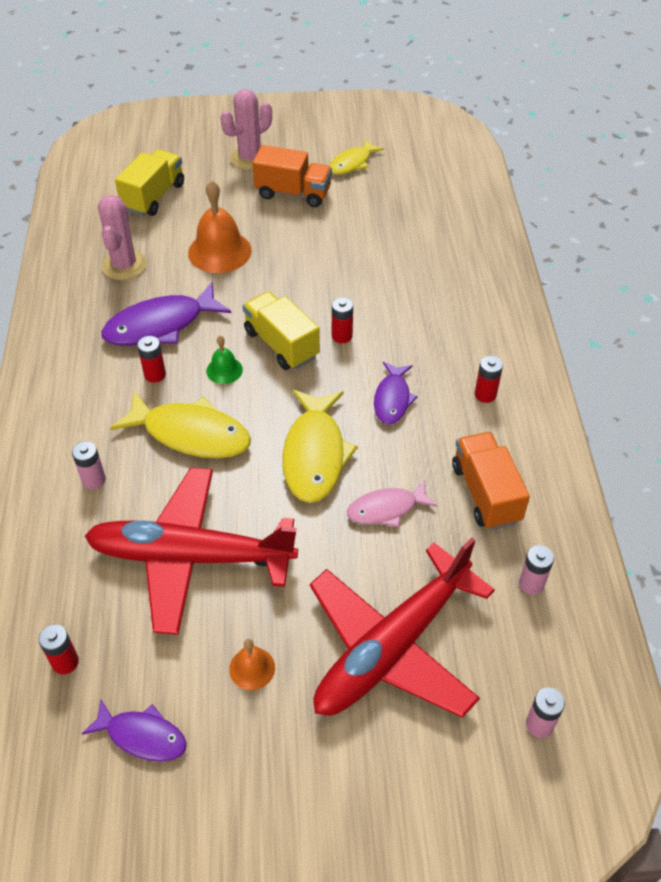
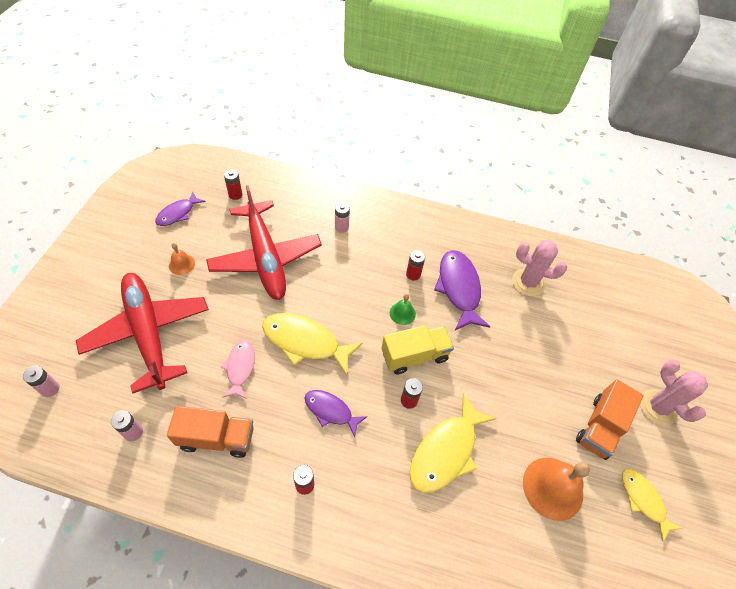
camera: 105 degrees right, 5 degrees up
red plane [85,468,298,635] -> red plane turned 135 degrees clockwise [206,185,322,300]
yellow fish [110,391,251,458] -> yellow fish moved to [409,393,497,493]
yellow truck [115,149,184,216] -> none
orange bell [188,180,252,273] -> orange bell moved to [523,458,590,521]

